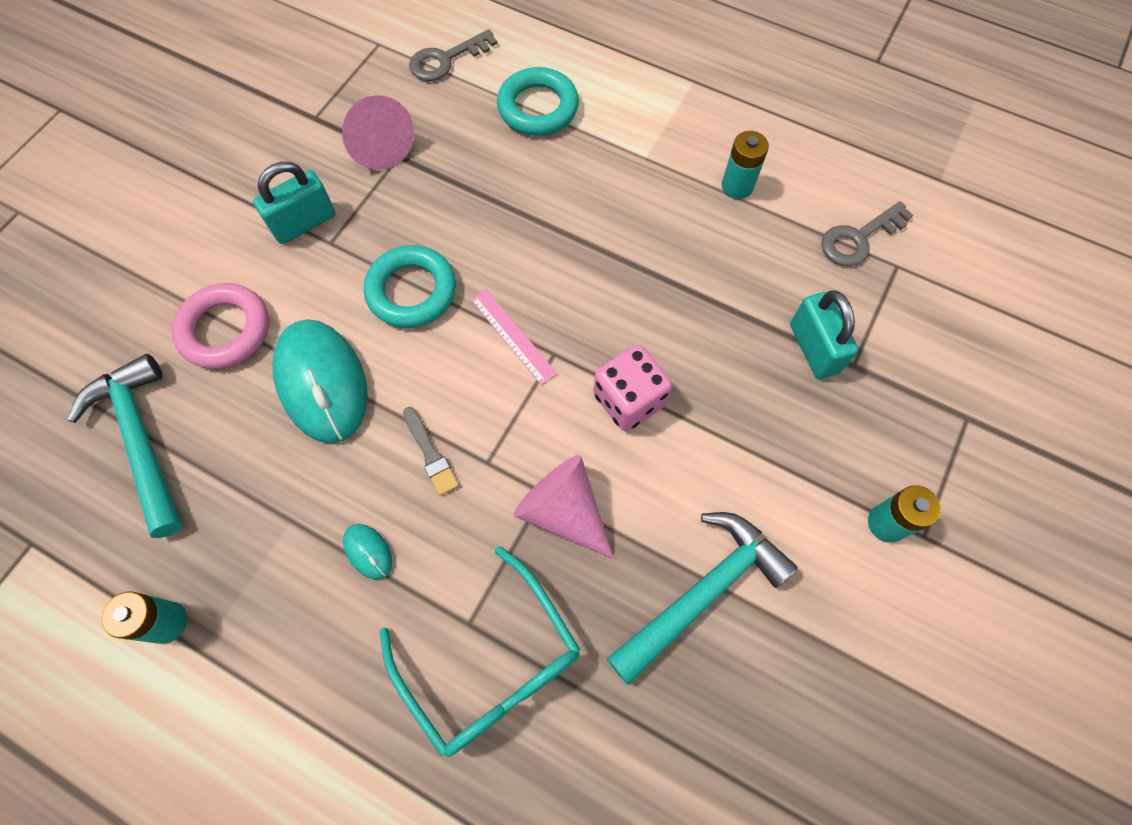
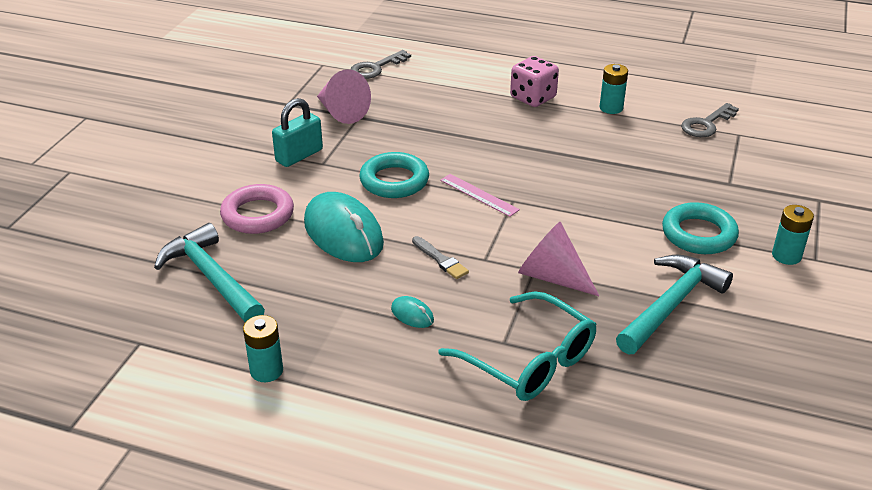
camera: 10 degrees left, 30 degrees down
turquoise ring [497,67,579,136] -> turquoise ring moved to [662,202,739,254]
pink dice [593,345,672,431] -> pink dice moved to [510,56,559,107]
turquoise padlock [790,290,858,379] -> none

